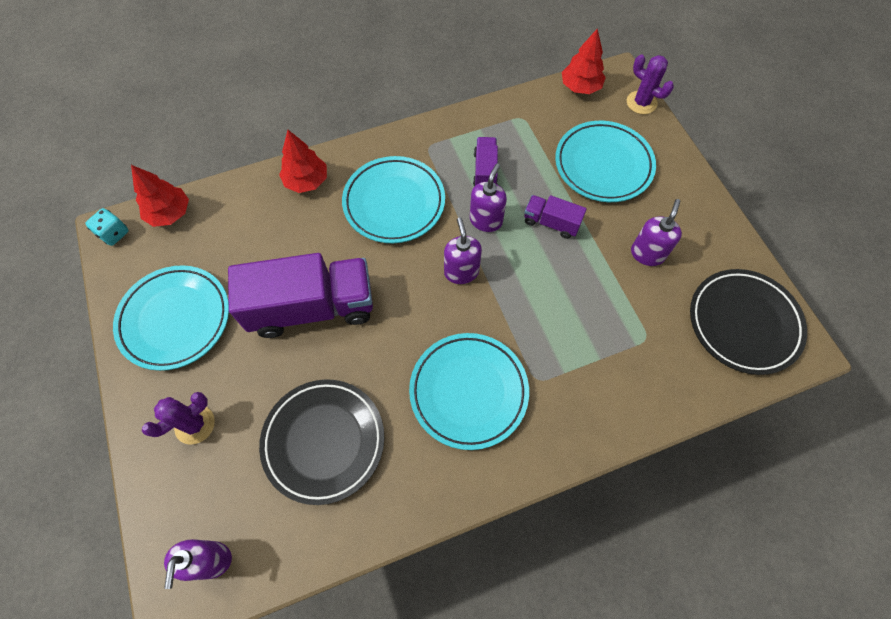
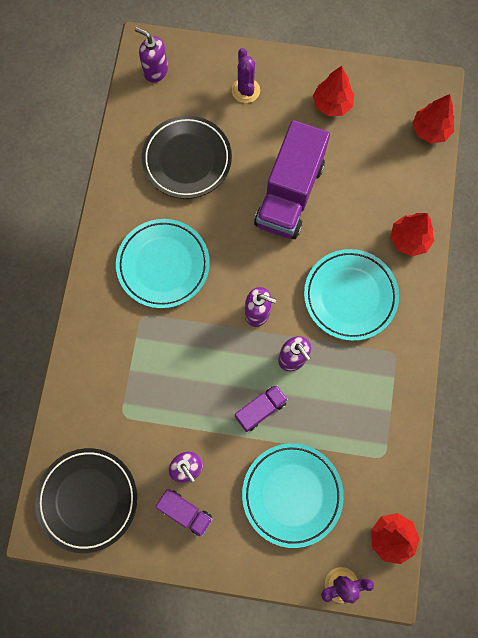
camera: 120 degrees right, 10 degrees up
turquoise dice [85,208,128,246] -> none
turquoise plate [113,265,229,371] -> red tree [313,66,354,116]
purple truck [473,137,498,186] -> purple truck moved to [155,489,213,537]

